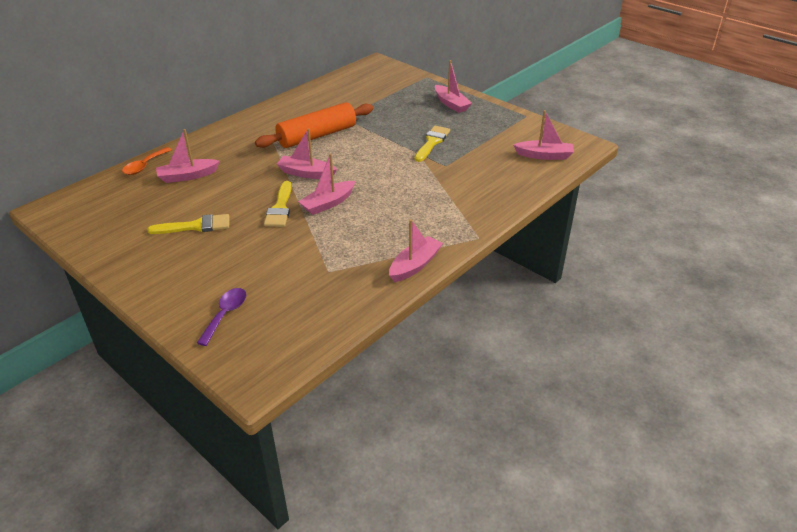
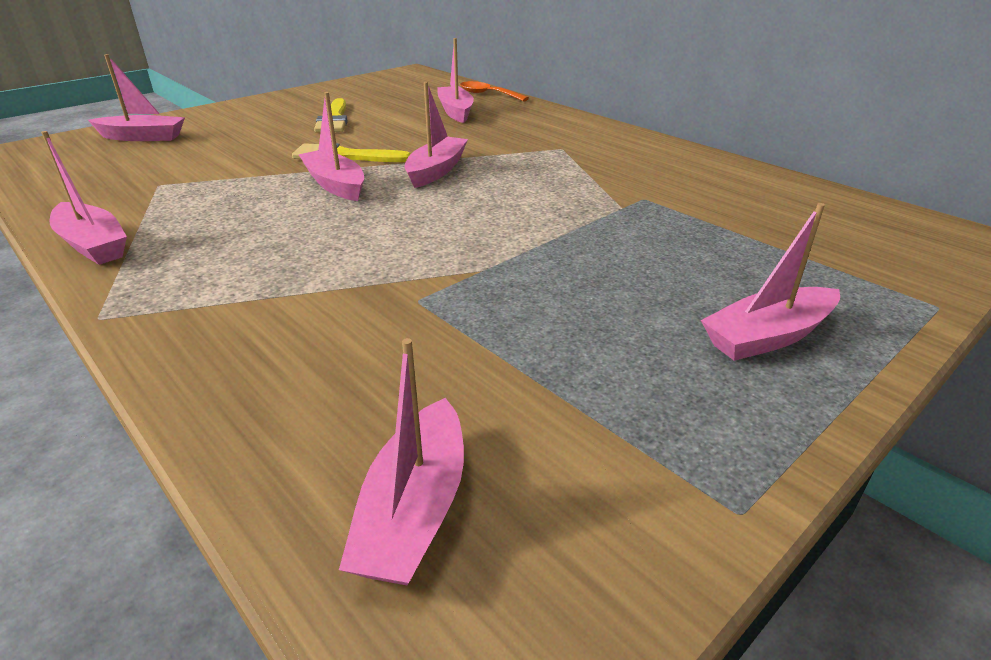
camera: 95 degrees right, 5 degrees down
purple spoon [197,288,246,346] -> pink boat [88,54,185,141]
orange rolling pin [255,102,373,148] -> none
yellow brush [415,126,450,162] -> none

